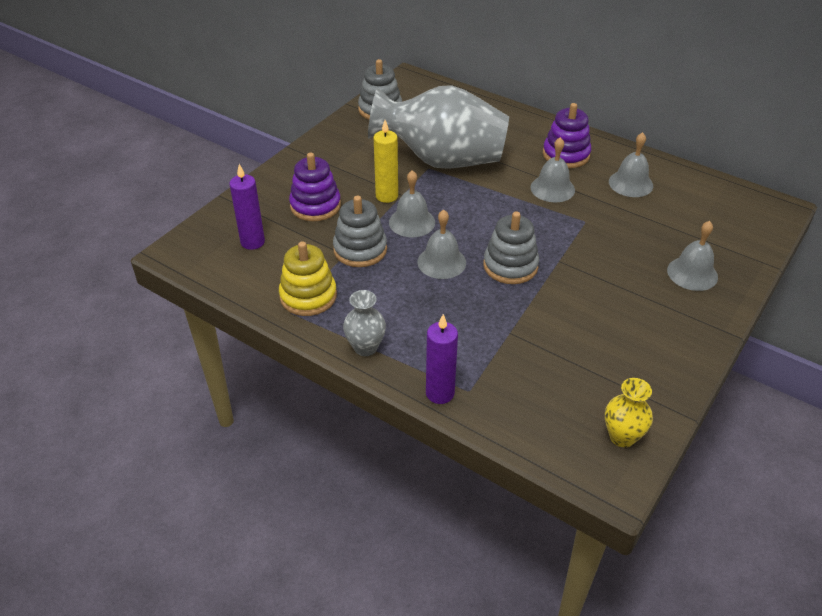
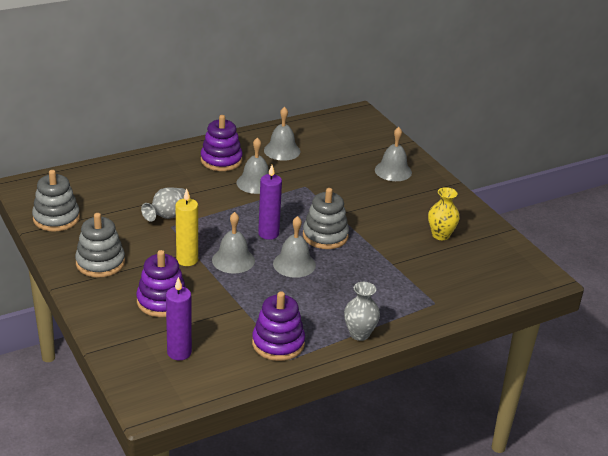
camera: 65 degrees left, 10 degrees down
yellow stacking toy [279,241,337,316] -> purple stacking toy [252,292,305,361]
grey stacking toy [333,196,387,267] -> grey stacking toy moved to [75,213,125,278]
grey vase [368,85,509,169] -> grey vase [141,188,186,222], size x0.41
purple candle [426,314,458,404] -> purple candle moved to [258,165,282,240]
yellow vase [605,378,653,447] -> yellow vase moved to [428,187,460,240]

